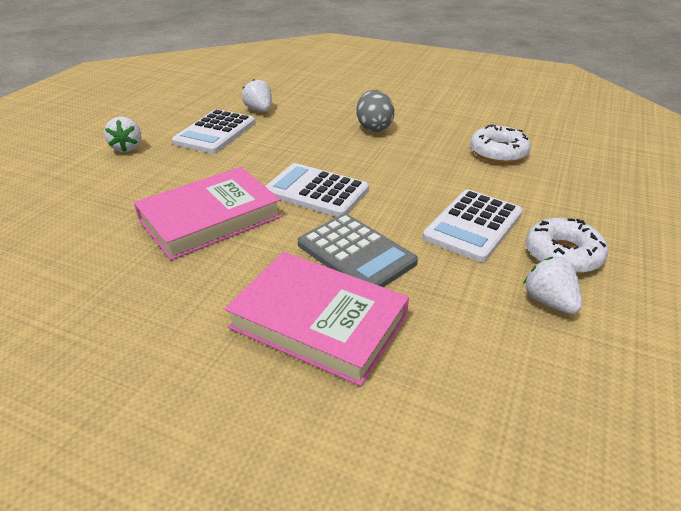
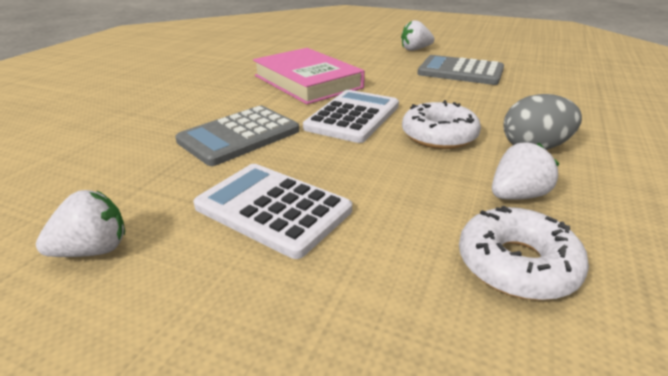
camera: 90 degrees right, 5 degrees down
white calculator [172,109,255,154] -> grey calculator [417,55,504,85]
pink book [225,252,409,386] -> none
white strawberry [242,79,272,112] -> white strawberry moved to [492,143,559,200]
white donut [526,218,608,274] -> white donut moved to [402,100,481,149]

